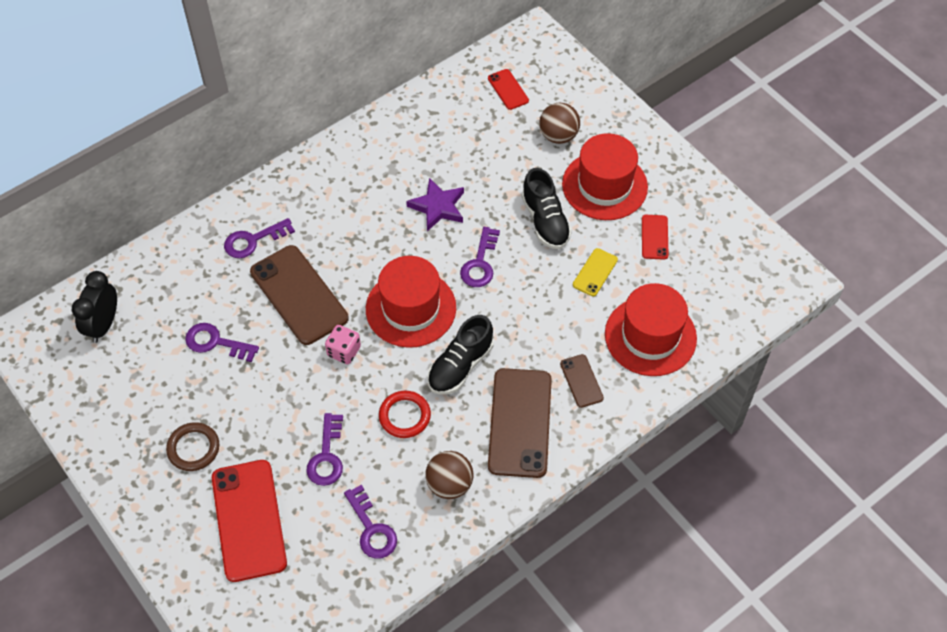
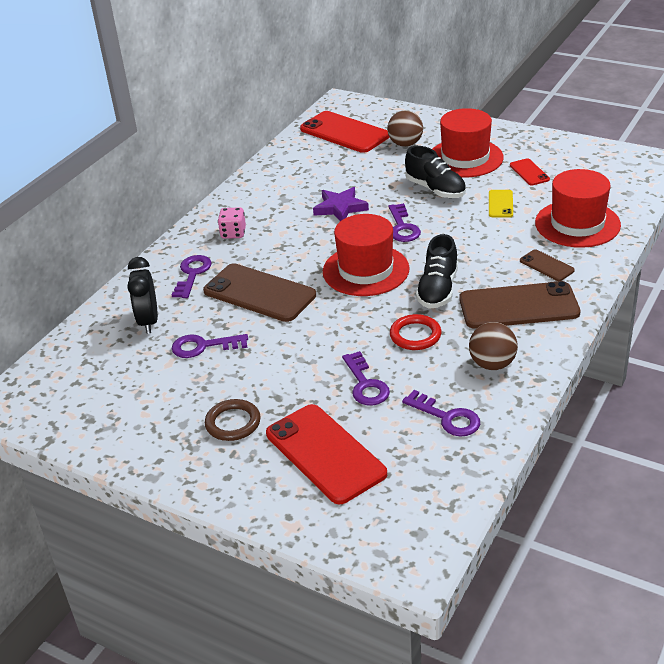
camera: 20 degrees left, 20 degrees down
black clock [72,271,117,343] -> black clock moved to [127,257,158,334]
purple key [224,218,295,258] -> purple key turned 150 degrees clockwise [172,255,212,298]
pink dice [325,325,361,364] -> pink dice moved to [218,207,246,239]
red phone [488,69,529,110] -> red phone [300,111,389,153], size x2.06
brown phone [488,368,552,478] -> brown phone turned 75 degrees counterclockwise [459,281,580,329]

